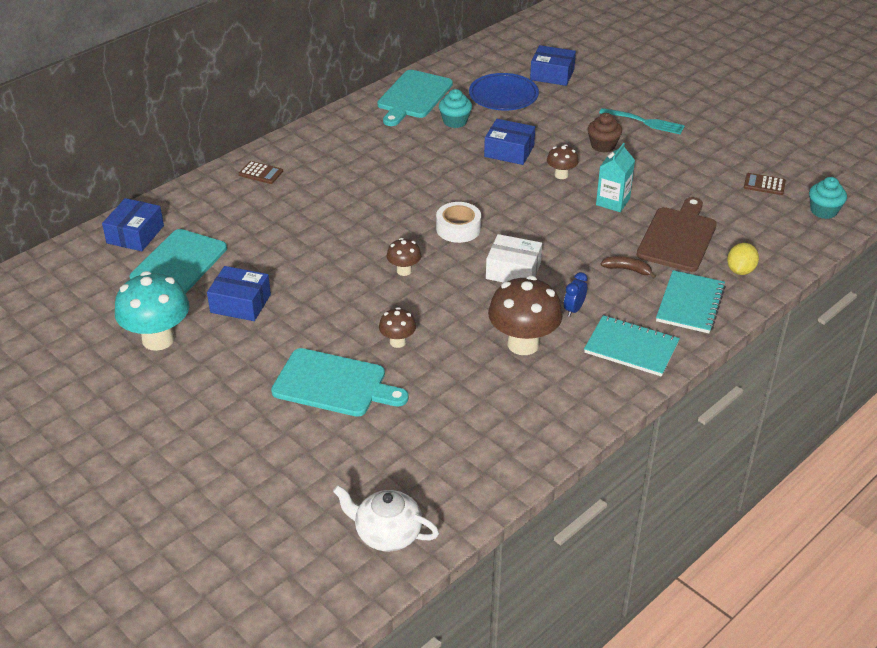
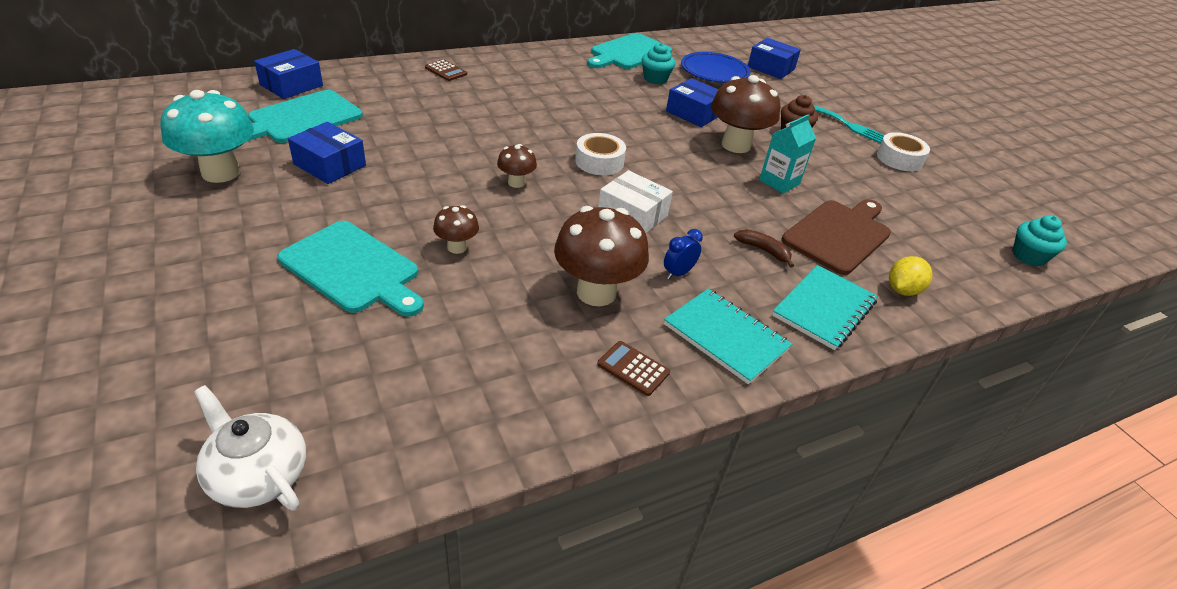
camera: 15 degrees right, 0 degrees up
brown mushroom [547,144,579,179] -> brown mushroom [711,75,780,153], size x1.96
brown calculator [744,173,786,195] -> brown calculator moved to [597,341,670,396]
none -> white tape [877,132,930,171]

